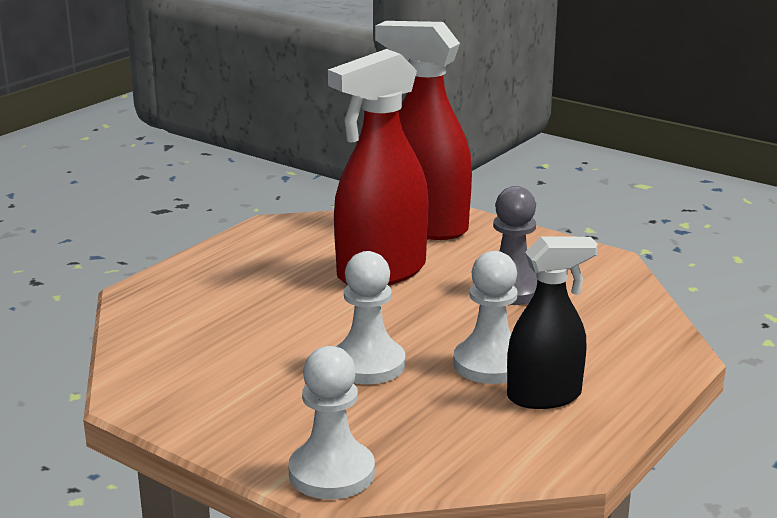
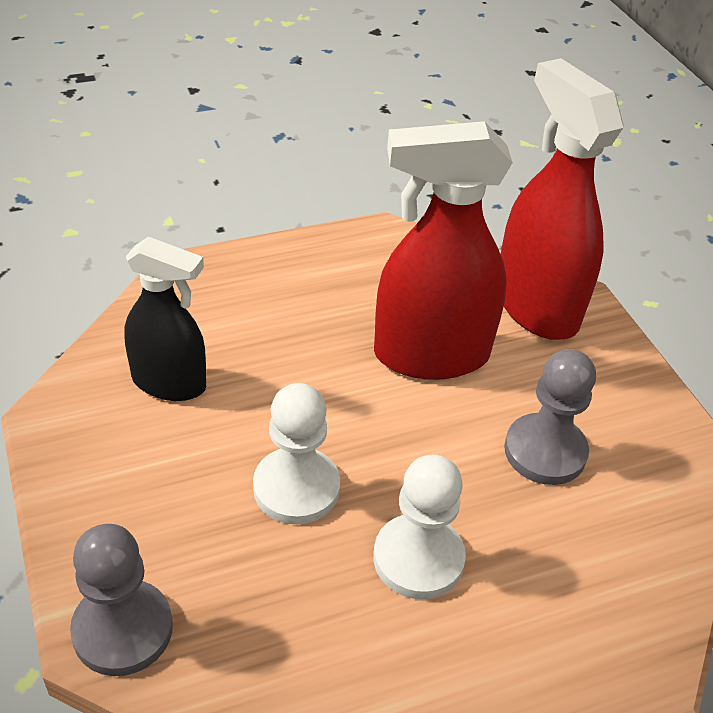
camera: 30 degrees right, 20 degrees up
white pawn [288,346,375,499] -> grey pawn [70,524,173,676]
black spray bottle [507,237,598,409] -> black spray bottle moved to [124,237,206,401]

